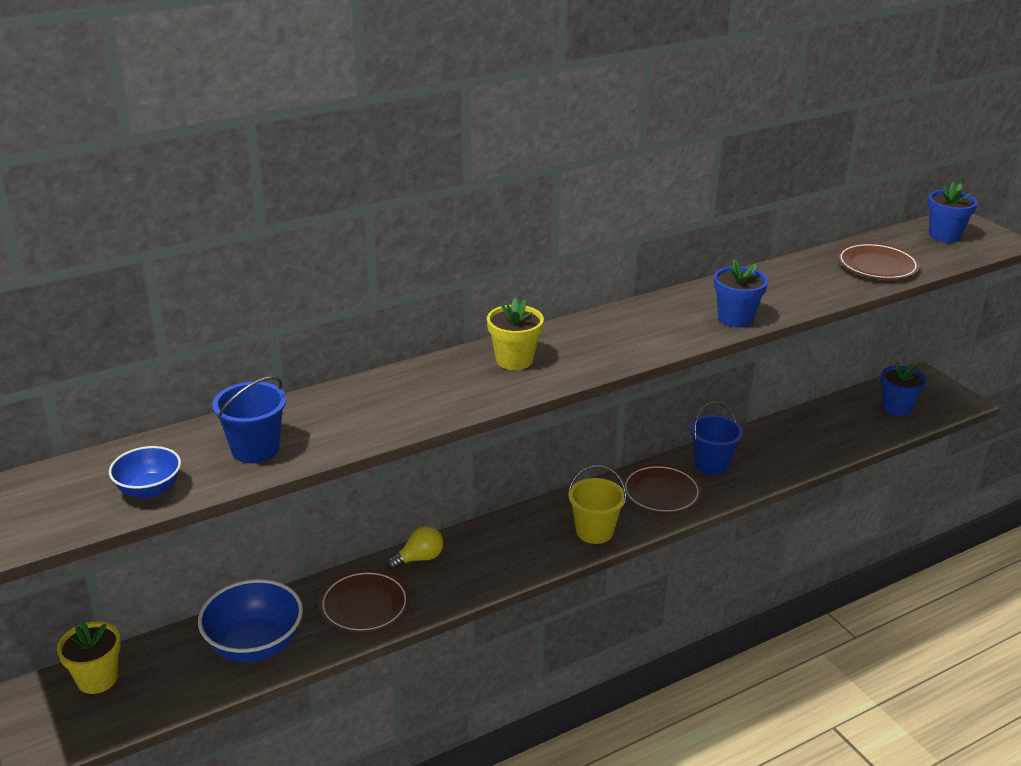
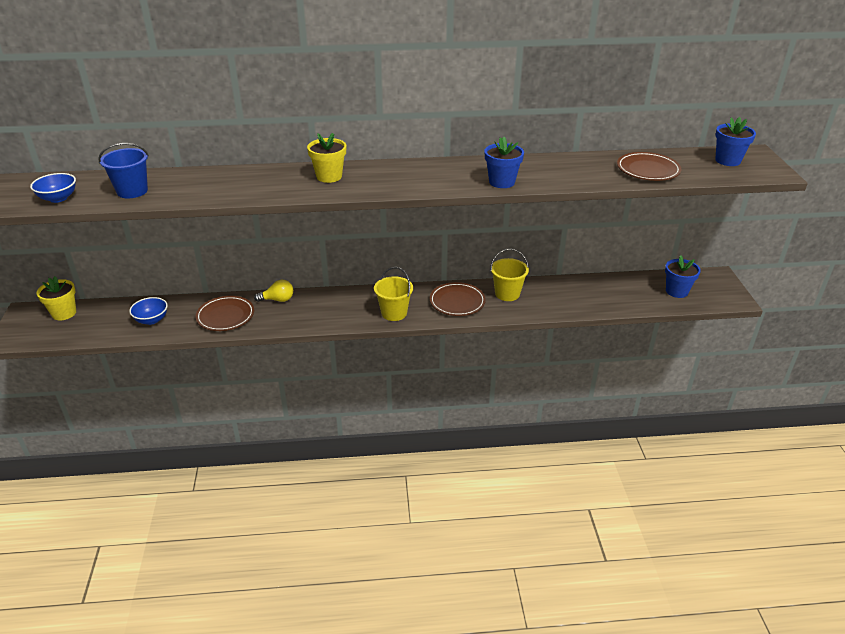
camera: 25 degrees right, 5 degrees up
blue bowl [198,579,303,662] -> blue bowl [129,297,168,325], size x0.58
blue bucket [690,402,743,475] -> yellow bucket [490,248,529,301]

